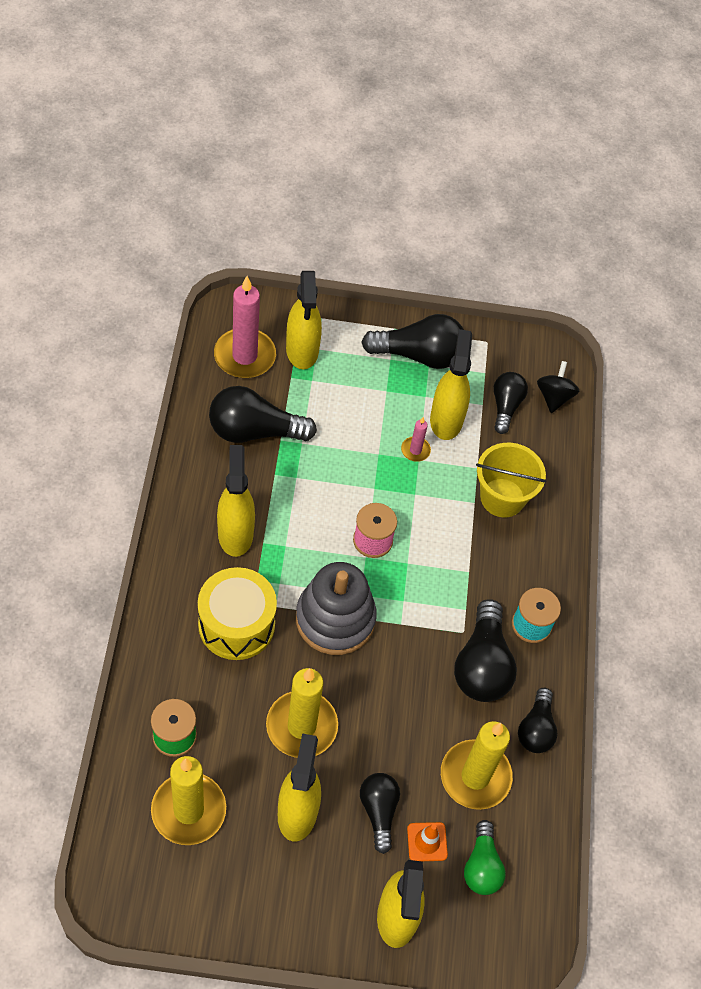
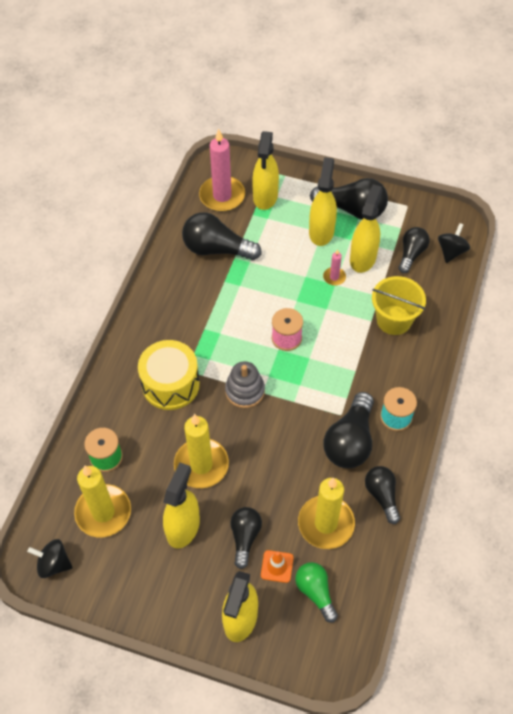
camera: 20 degrees right, 0 degrees up
yellow spray bottle [217,445,255,557] -> yellow spray bottle moved to [309,157,337,246]
grey stacking toy [296,562,377,655] -> grey stacking toy [225,361,265,408], size x0.65
green light bulb [464,820,506,895] -> green light bulb turned 135 degrees clockwise [295,562,338,623]
black light bulb [518,688,558,753] -> black light bulb turned 135 degrees clockwise [365,466,400,524]
none -> black spinning top [27,539,73,578]

